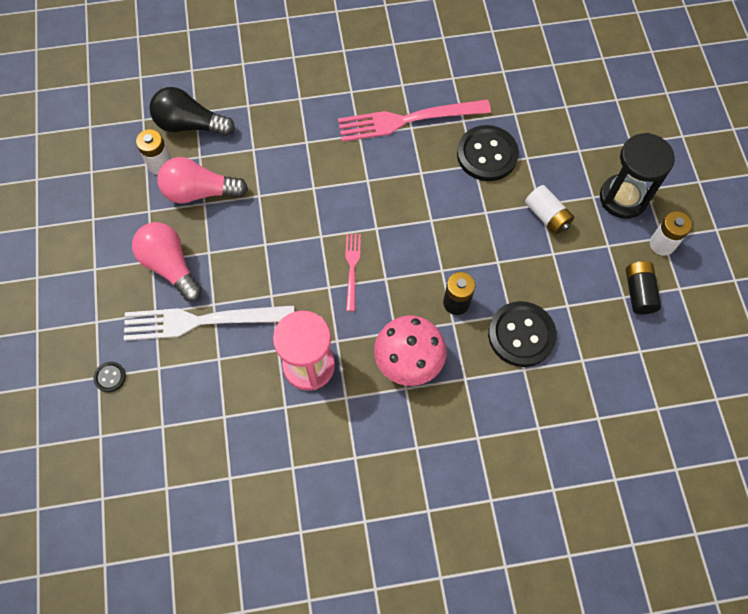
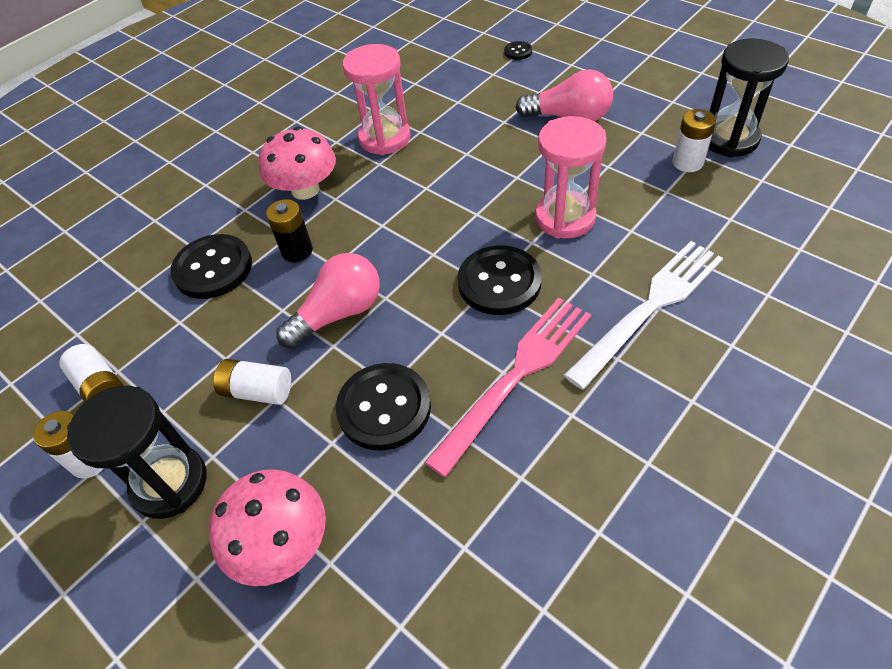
camera: 145 degrees right, 15 degrees down
white fork [124,305,294,341] -> white fork moved to [564,241,723,390]
black light bulb [149,87,235,136] -> none
pink light bulb [157,157,248,204] -> pink light bulb moved to [276,253,380,349]
pink fork [345,234,361,311] -> none
black battery [626,261,661,315] -> white battery [59,344,123,402]
none -> pink mushroom [209,469,326,586]
none -> black button [458,245,542,315]
none -> pink hourglass [535,116,607,238]
none -> black hourglass [708,39,789,157]

